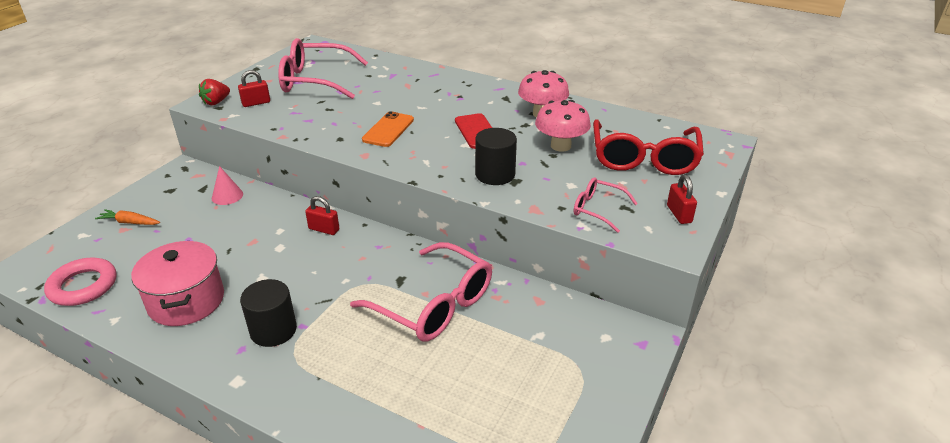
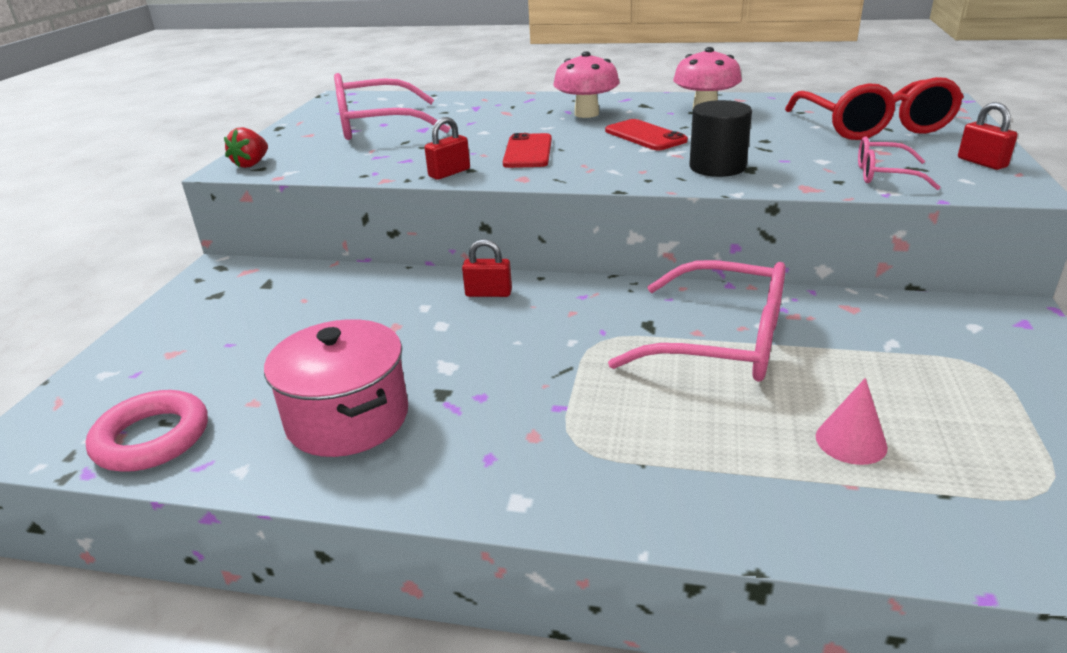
camera: 15 degrees left, 5 degrees down
orange carrot [95,209,160,225] -> none
pink cone [212,166,243,205] -> pink cone moved to [816,378,888,465]
red padlock [238,70,270,107] -> red padlock moved to [425,117,470,180]
black cylinder [240,279,297,347] -> none
orange phone [362,111,414,147] -> red phone [503,133,552,168]
pink mushroom [535,100,591,152] -> pink mushroom moved to [553,51,620,118]

